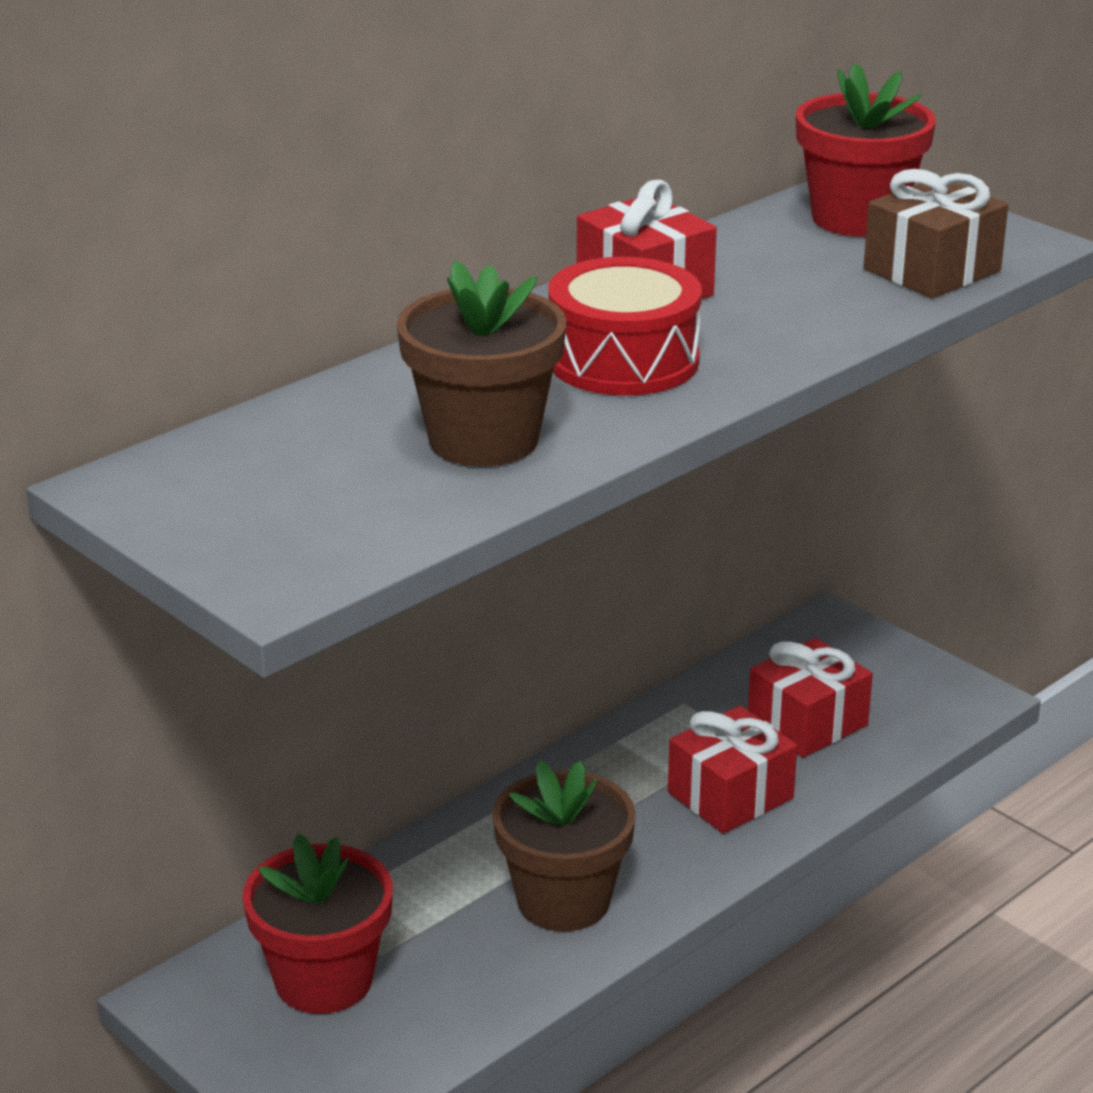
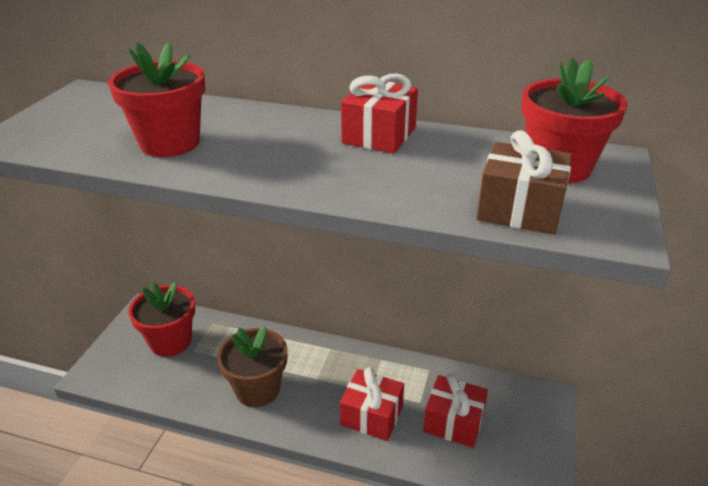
camera: 60 degrees right, 5 degrees up
brown flower pot [397,260,567,467] -> red flower pot [108,42,205,157]
red drum [548,257,702,396] -> none

